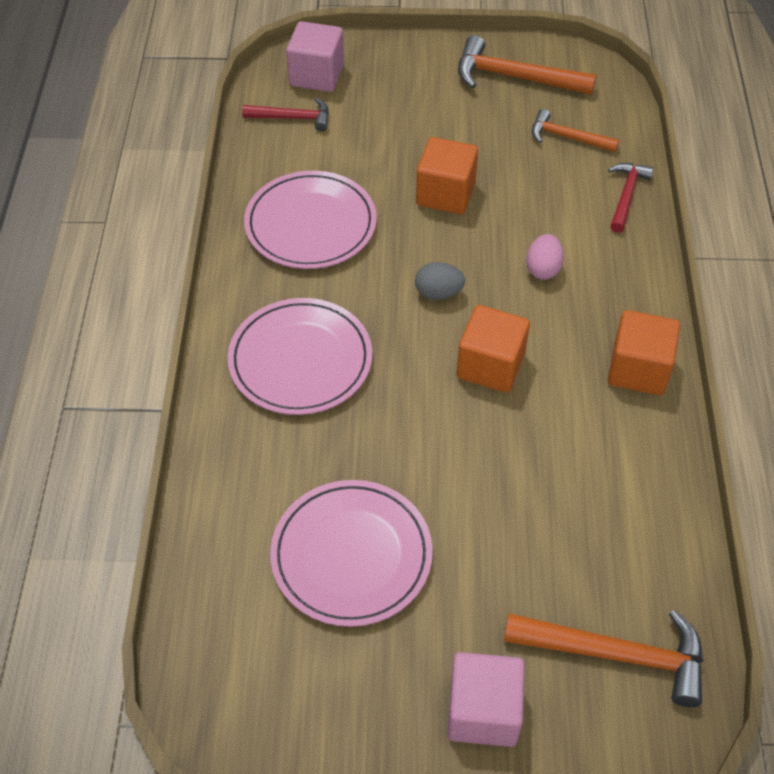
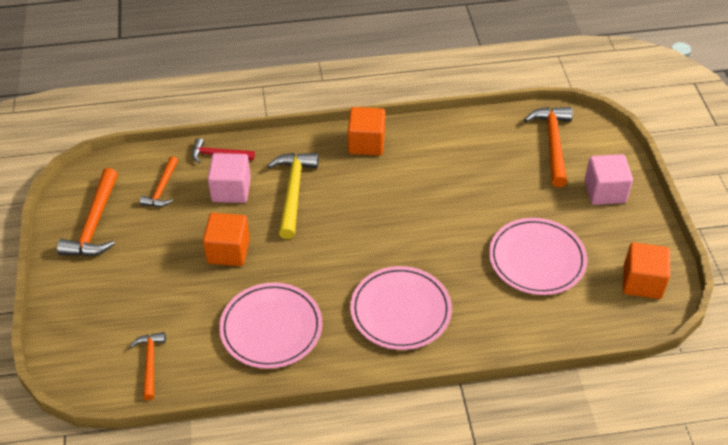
camera: 100 degrees left, 5 degrees down
red hammer [242,98,329,131] -> orange hammer [130,332,166,400]
pink cube [286,21,344,92] -> pink cube moved to [208,153,251,203]
grey egg [415,262,465,300] -> none
orange cube [457,305,530,393] -> orange cube moved to [623,242,670,299]
pink egg [526,234,564,280] -> yellow hammer [267,153,319,239]

